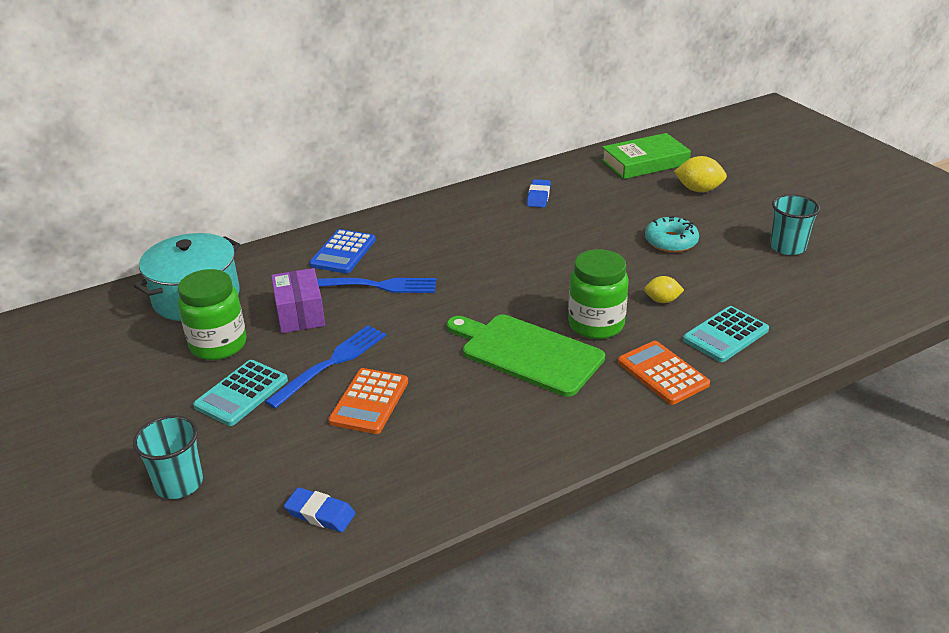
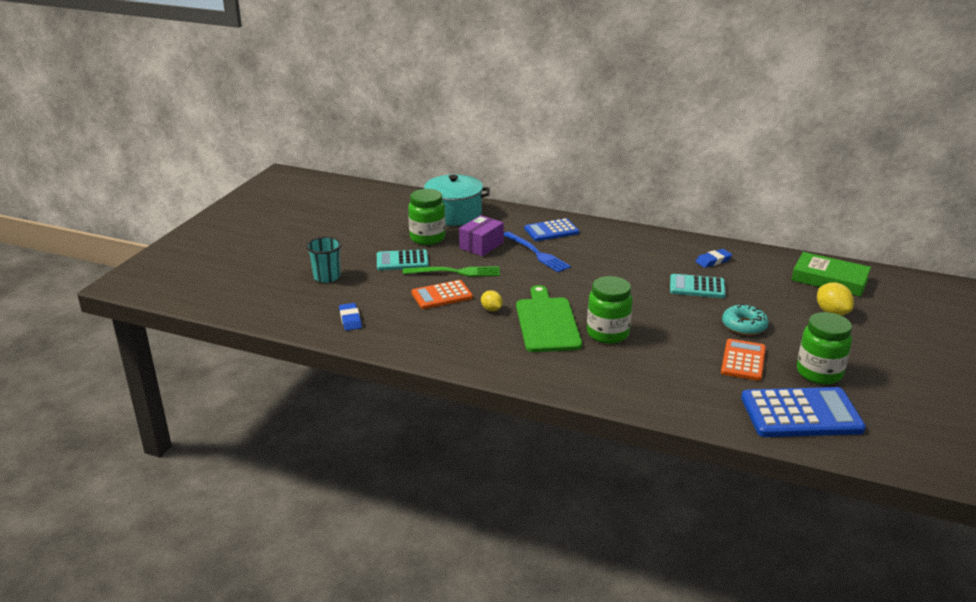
camera: 50 degrees right, 5 degrees down
blue fork [265,325,386,409] -> green fork [403,266,500,276]
orange calculator [618,341,710,405] -> orange calculator moved to [721,339,766,381]
yellow lemon [644,276,684,303] -> yellow lemon moved to [481,290,502,311]
turquoise calculator [683,306,769,362] -> turquoise calculator moved to [670,274,726,298]
turquoise cup [770,194,820,255] -> green jar [797,312,852,384]
none -> blue calculator [741,387,866,437]

